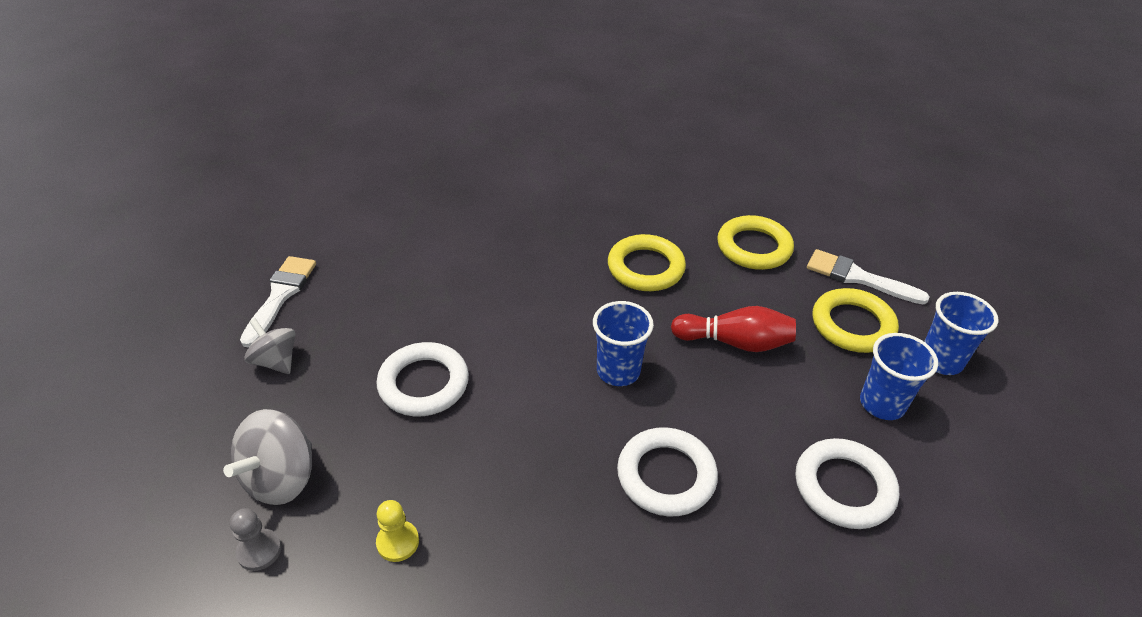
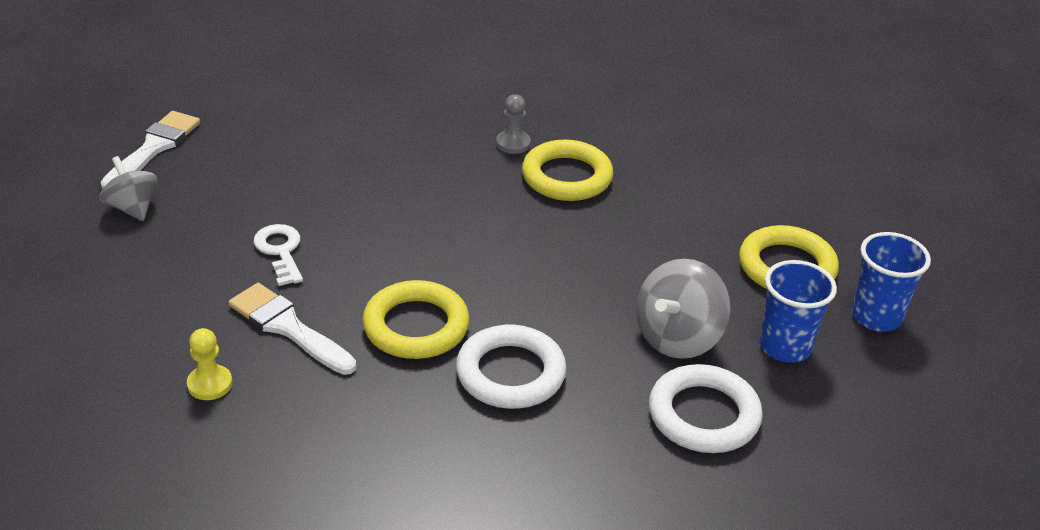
camera: 10 degrees right, 5 degrees down
grey spinning top [223,409,312,505] -> grey spinning top moved to [636,259,730,359]
grey pawn [230,508,282,571] -> grey pawn moved to [496,94,531,154]
white ring [377,342,469,416] -> white key [253,224,303,286]
blue cup [593,301,654,386] -> none
red bowling pin [671,306,796,352] -> none
yellow ring [717,215,794,270] -> yellow ring moved to [362,280,470,359]
white brush [807,249,930,304] -> white brush moved to [229,283,357,375]

